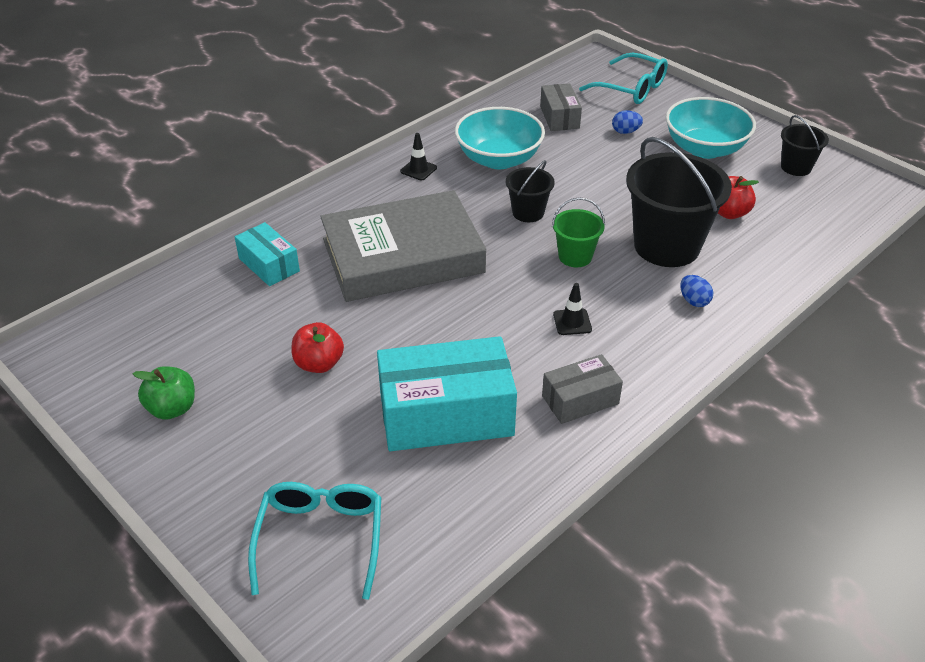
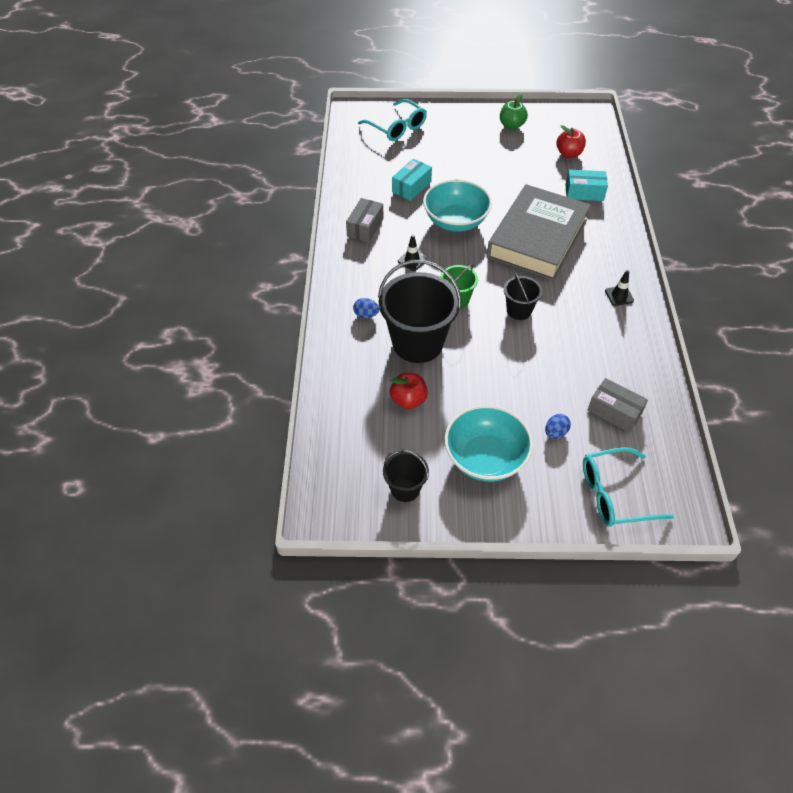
camera: 135 degrees right, 10 degrees up
red apple [292,322,344,373] -> red apple moved to [556,125,586,158]
turquoise box [377,336,517,451] -> turquoise box [392,159,432,201], size x0.54
turquoise bowl [455,107,545,169] -> turquoise bowl moved to [423,179,492,232]

